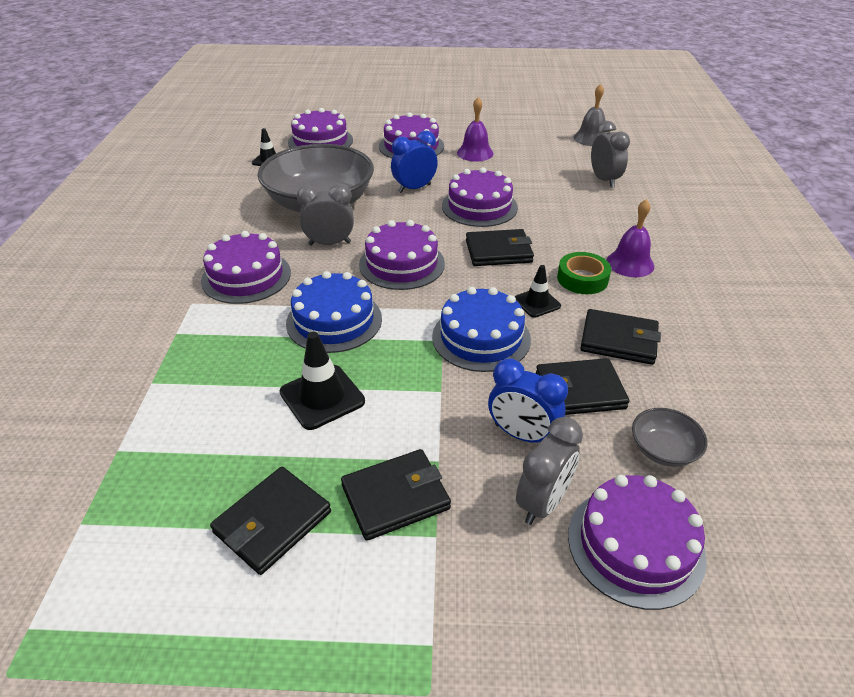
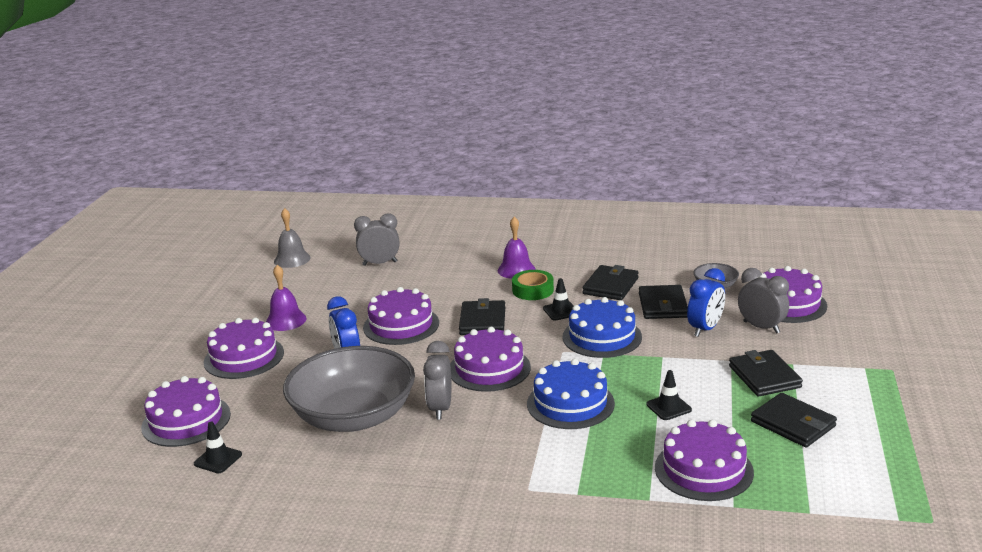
camera: 80 degrees left, 15 degrees down
purple cake [201,231,291,304] -> purple cake moved to [655,420,754,501]
black traffic cone [280,332,365,430] -> black traffic cone [646,370,692,420], size x0.63

